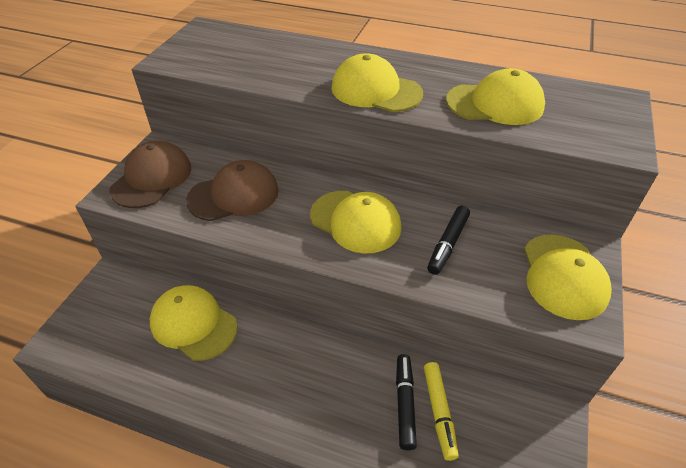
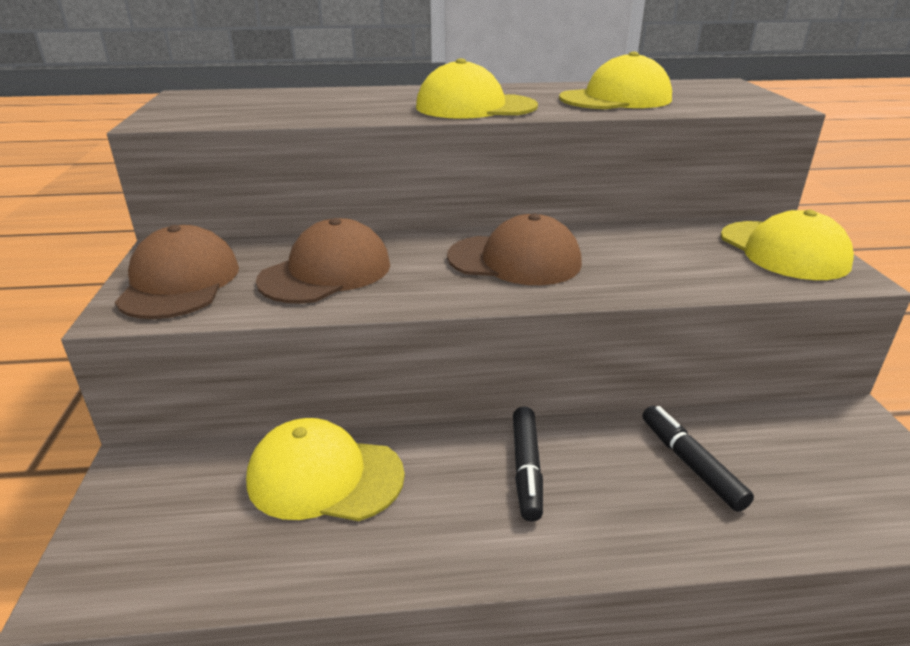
camera: 25 degrees left, 15 degrees down
yellow cap [310,191,402,253] -> brown cap [447,214,582,285]
yellow marker [424,362,459,461] -> none
black marker [427,206,470,275] -> black marker moved to [513,407,543,522]

